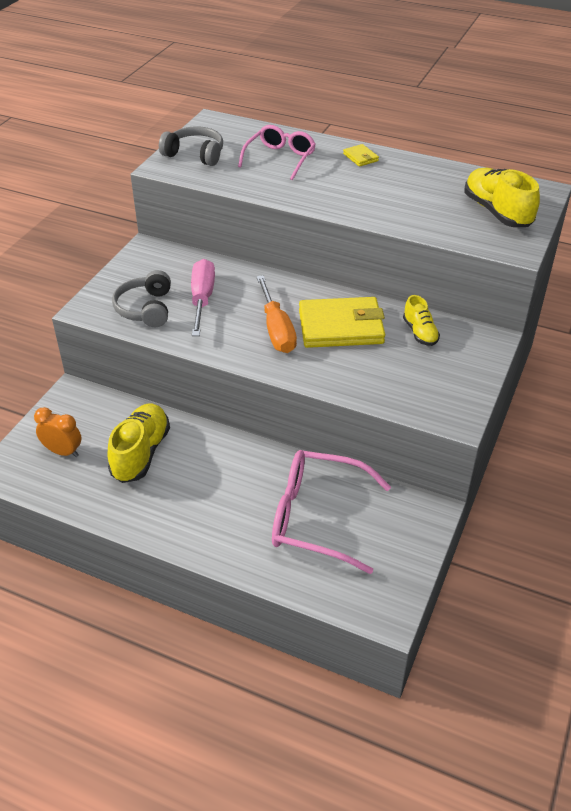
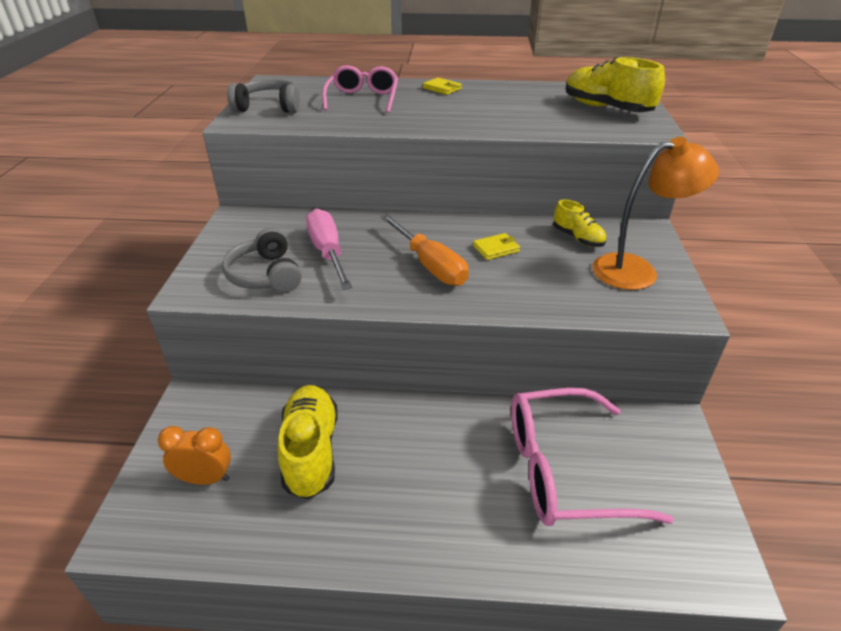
camera: 20 degrees left, 5 degrees down
yellow wallet [299,297,385,348] -> yellow wallet [473,233,520,260], size x0.43
none -> orange lamp [592,137,719,290]

